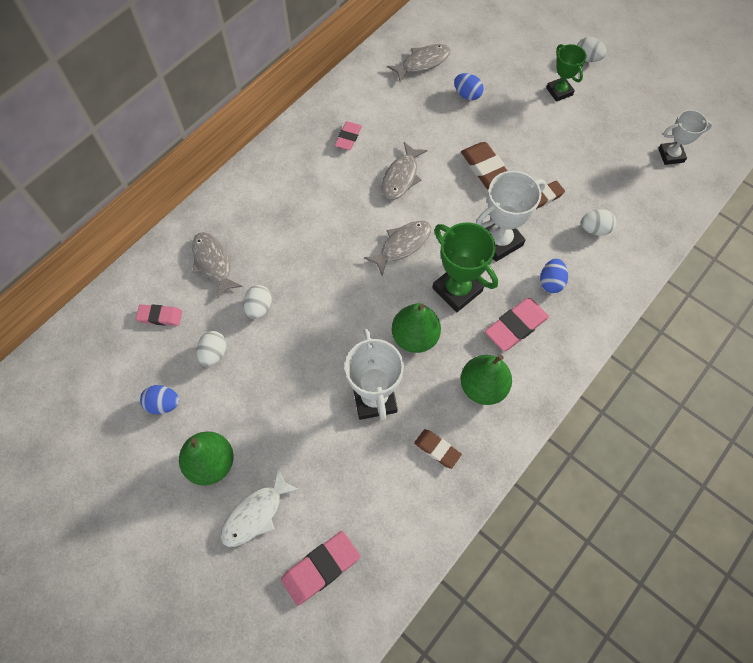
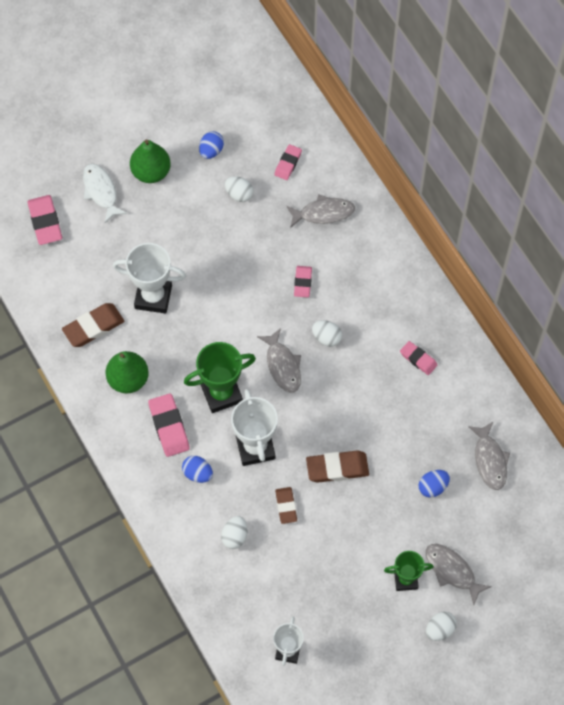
camera: 110 degrees right, 0 degrees up
white egg [243,285,272,319] -> white egg moved to [312,320,342,347]
grey fish [381,142,427,200] -> grey fish moved to [426,544,492,605]
green pear [392,303,441,353] -> none
brown eraser [414,429,462,469] -> brown eraser [62,303,124,347], size x1.58
none -> pink eraser [294,266,312,297]

